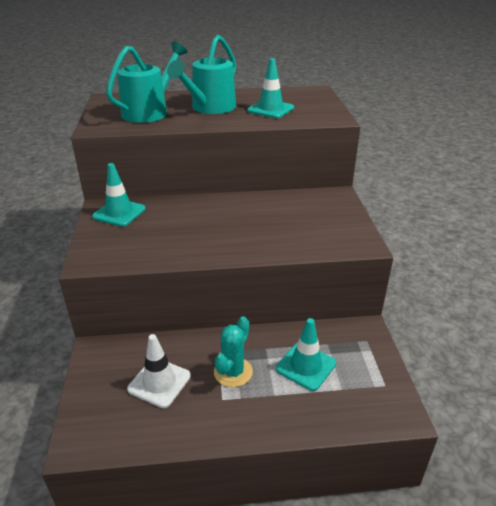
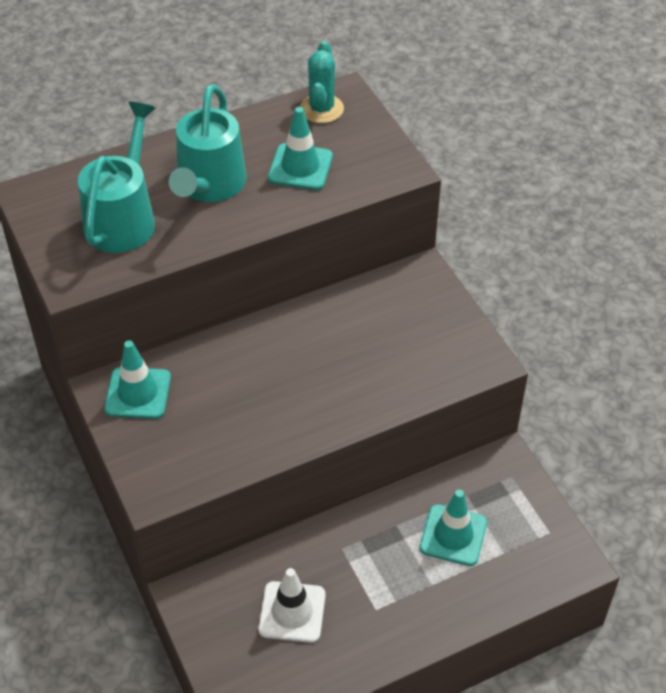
camera: 20 degrees left, 15 degrees up
turquoise cactus [214,316,253,387] -> turquoise cactus moved to [300,41,344,123]

